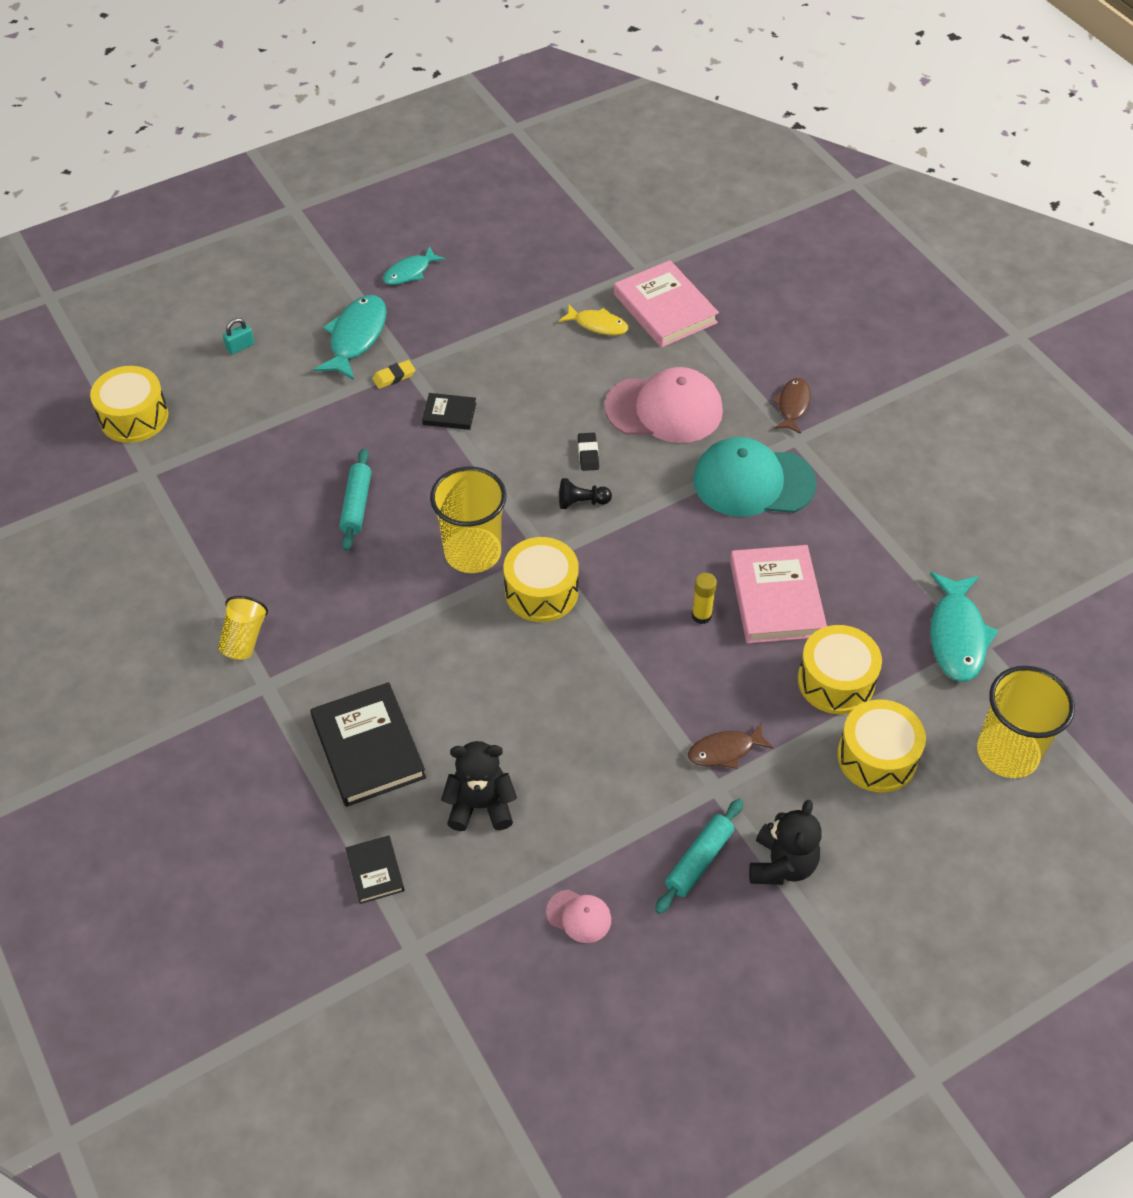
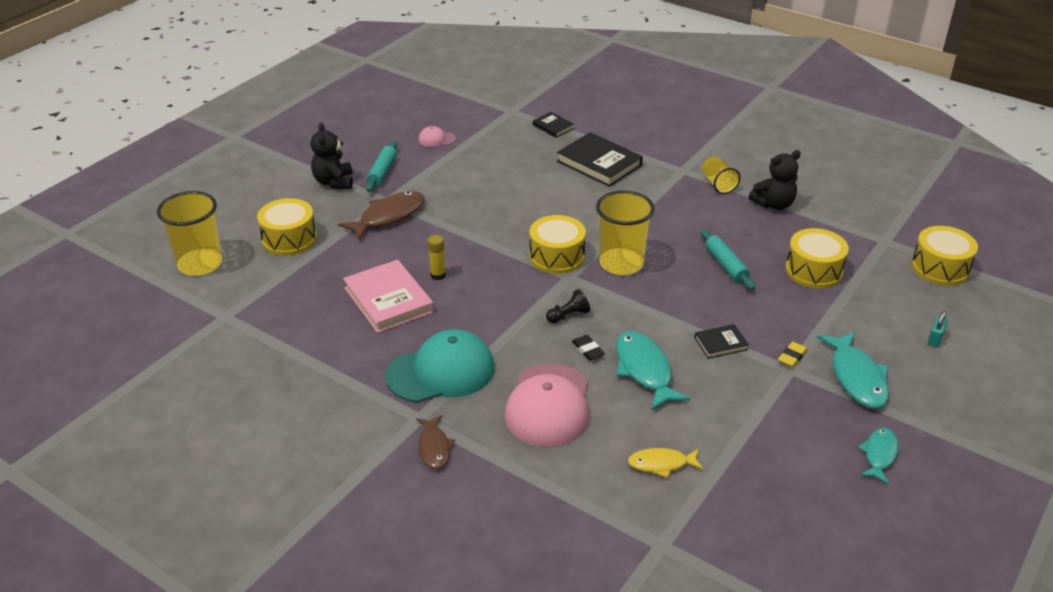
camera: 155 degrees right, 15 degrees down
black teddy bear [441,741,517,831] -> black teddy bear moved to [749,150,801,210]
pink cap [604,367,723,443] -> pink cap turned 60 degrees counterclockwise [505,364,590,447]
pink book [614,260,719,348] -> none
brown fish [688,723,774,769] -> brown fish [338,191,425,241], size x1.63
yellow drum [798,625,882,714] -> yellow drum moved to [786,228,849,288]
turquoise fish [930,572,998,682] -> turquoise fish moved to [616,331,690,410]

